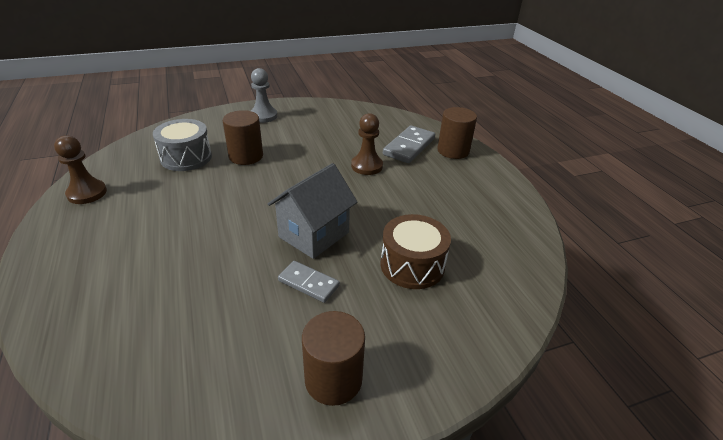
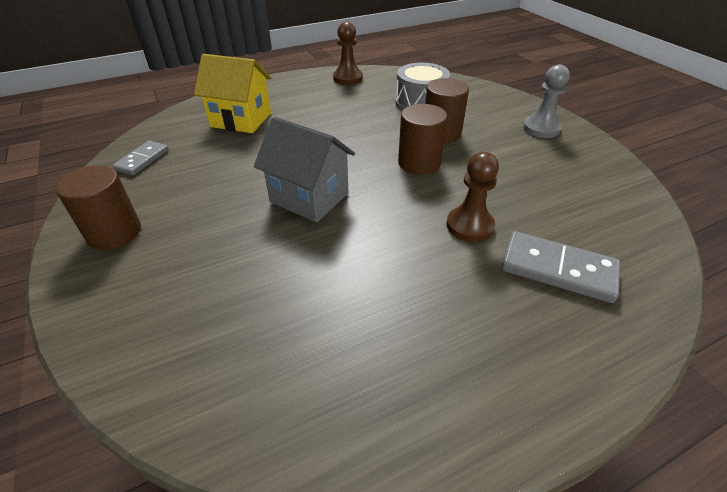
camera: 85 degrees right, 5 degrees up
grey domino [278,261,340,303] -> grey domino moved to [112,141,169,175]
brown drum [381,214,451,289] -> none
brown cylinder [438,107,477,159] -> brown cylinder moved to [398,104,448,175]
none -> yellow house [194,54,271,133]

